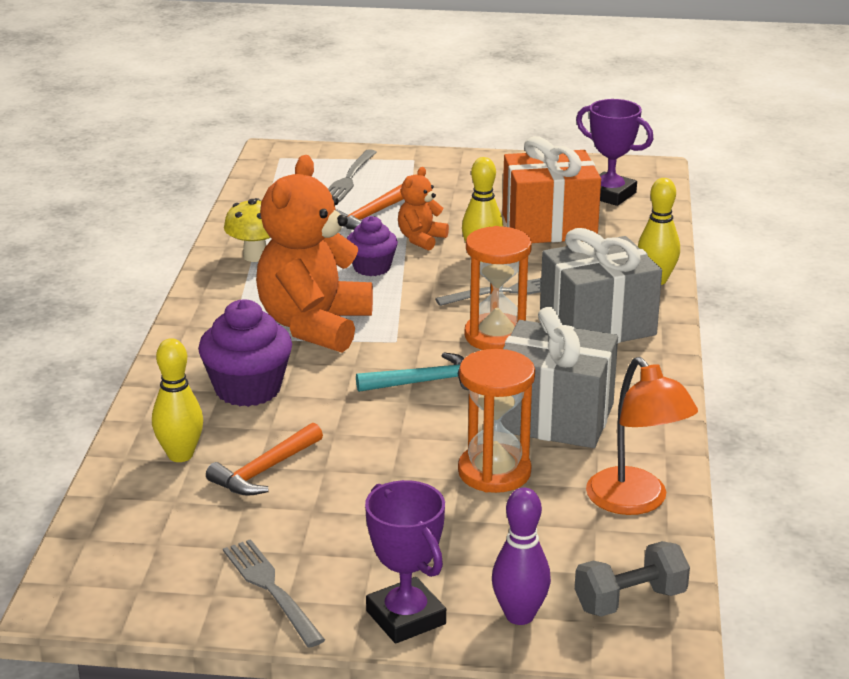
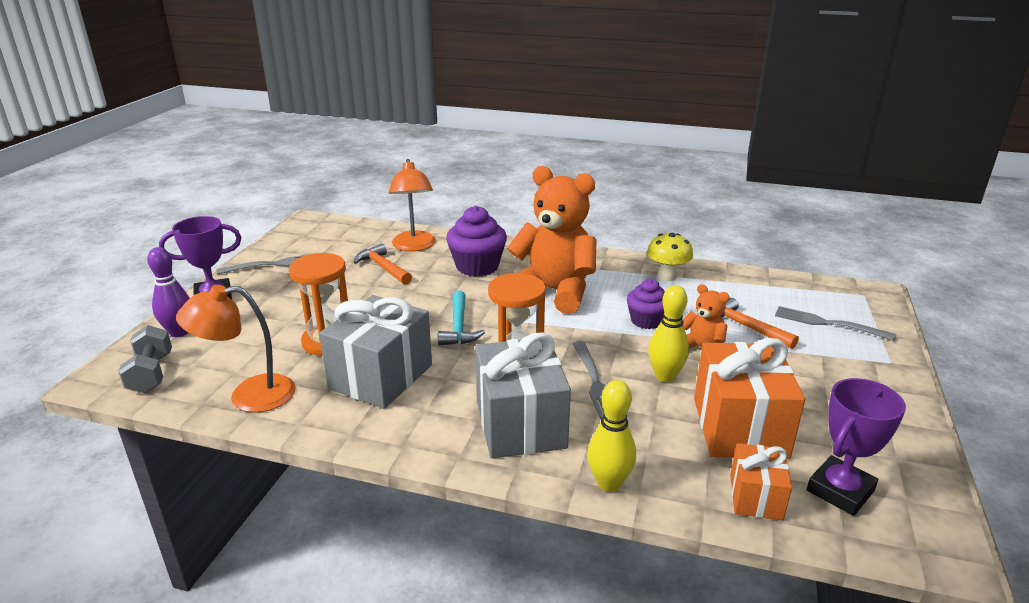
camera: 100 degrees right, 0 degrees up
yellow bowling pin [152,338,203,462] -> orange lamp [389,159,436,251]
none -> orange gift [730,443,792,520]

